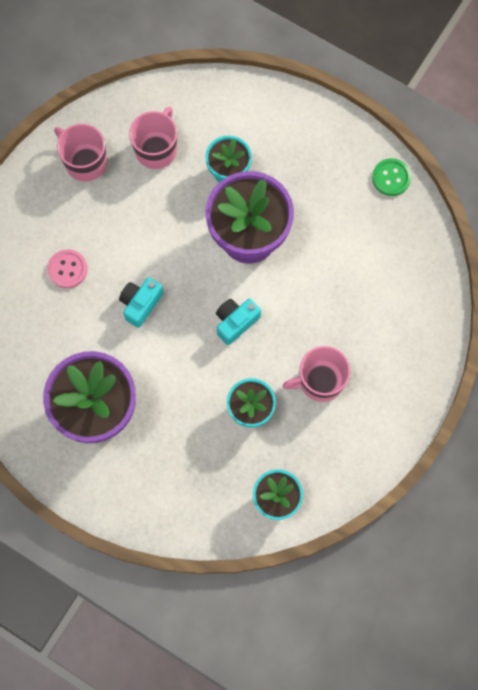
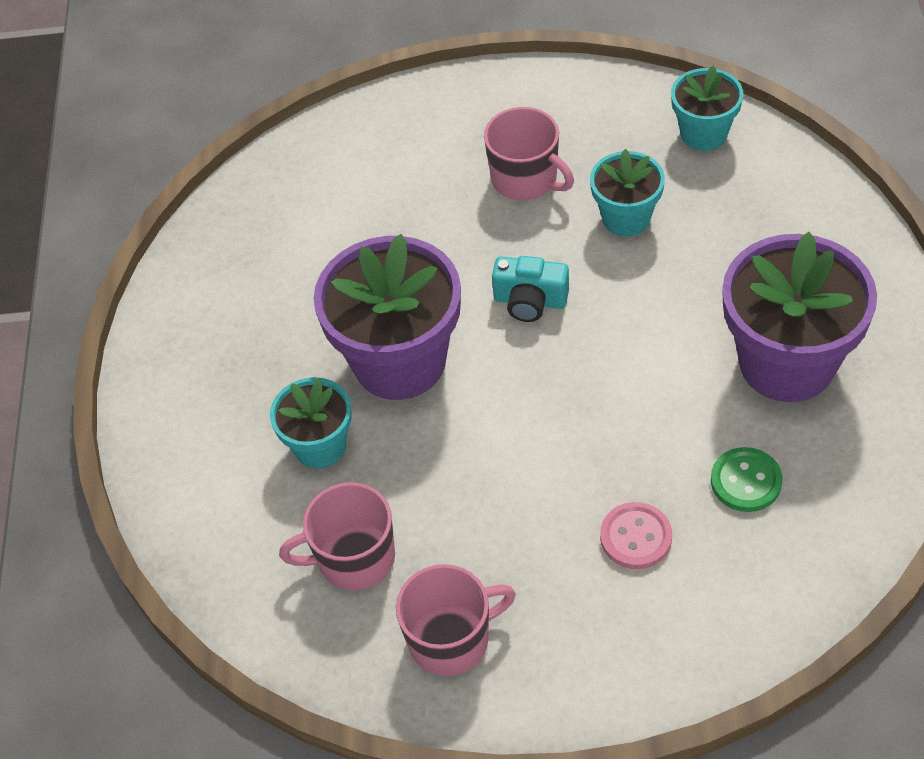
camera: 120 degrees left, 20 degrees down
pink mug [54,124,107,182] -> pink mug turned 120 degrees counterclockwise [396,564,516,676]
turquoise camera [119,277,163,328] -> none
green button [372,158,411,196] -> green button moved to [711,447,782,512]

